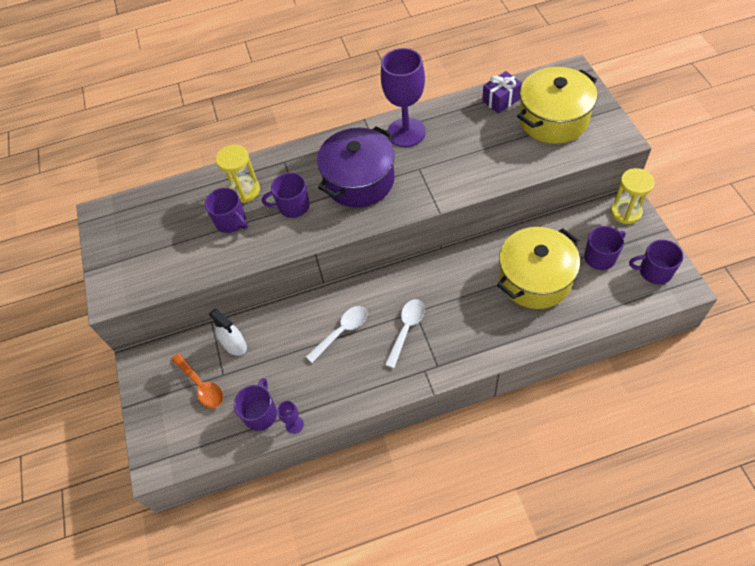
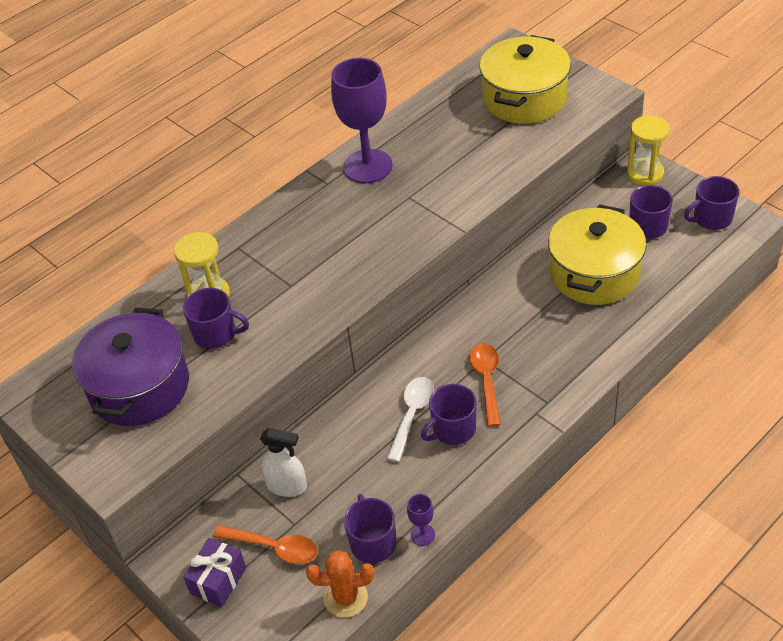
camera: 30 degrees left, 10 degrees down
purple mug [262,173,310,218] -> purple mug moved to [421,384,477,445]
purple pot [317,126,395,208] -> purple pot moved to [72,308,189,426]
white spoon [385,299,425,368] -> orange spoon [470,343,501,427]
purple gift [482,71,522,113] -> purple gift moved to [183,538,246,607]
none -> orange cactus [306,550,374,618]

